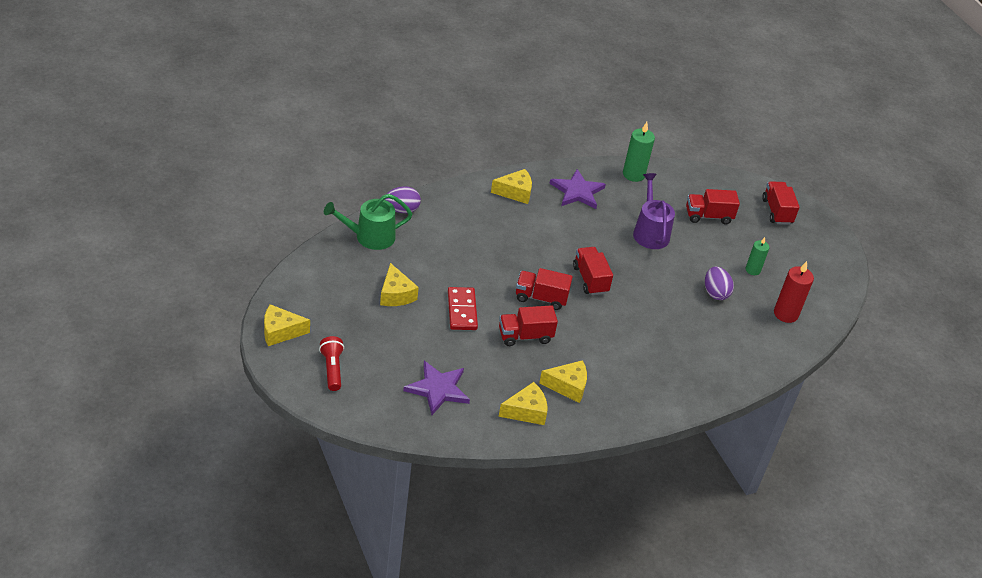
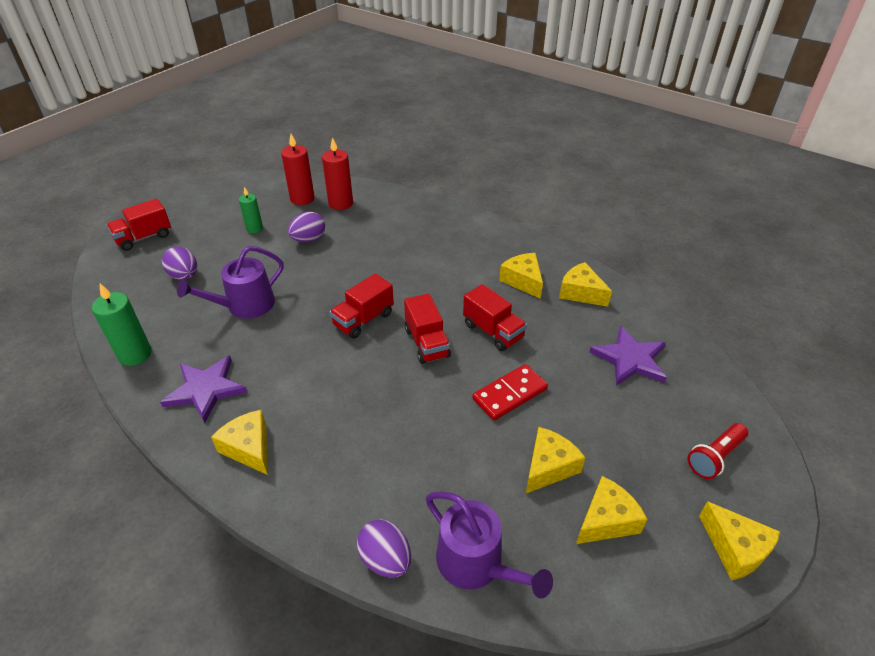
camera: 115 degrees left, 0 degrees up
green watering can [324,194,412,250] -> purple watering can [426,491,553,598]
red truck [686,189,740,225] -> purple egg [162,247,197,280]
none -> red candle [322,137,353,210]
none -> yellow cheese [576,476,648,544]

